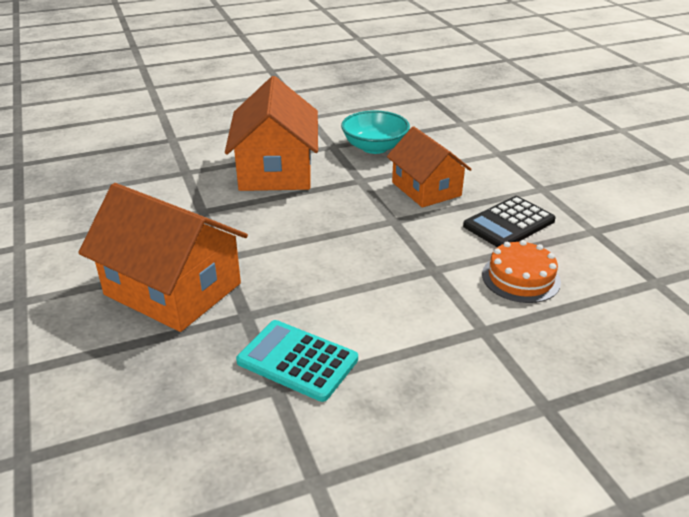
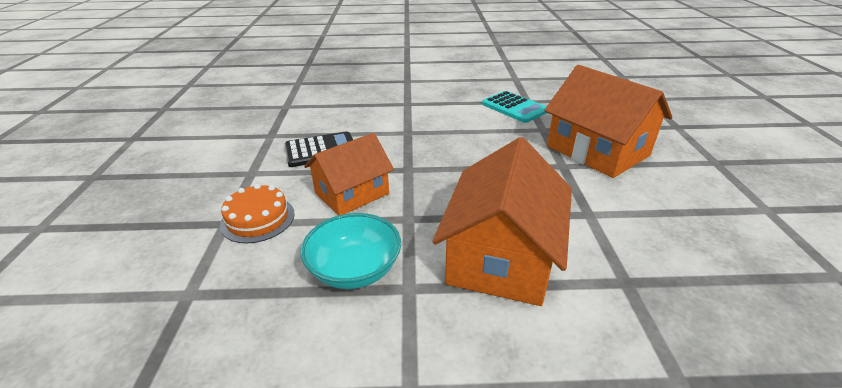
camera: 160 degrees left, 0 degrees up
orange house [387,126,472,208] -> orange house turned 60 degrees clockwise [304,133,394,216]
orange cake [482,240,561,303] -> orange cake moved to [220,184,295,243]

